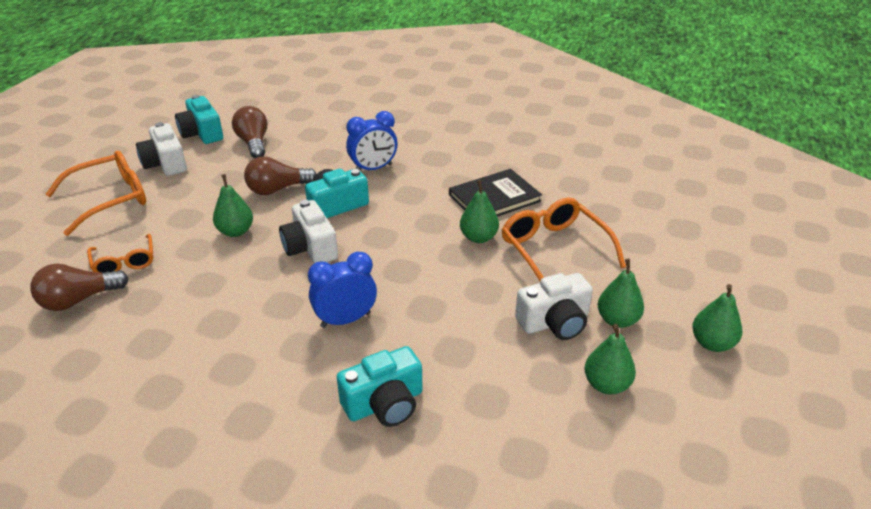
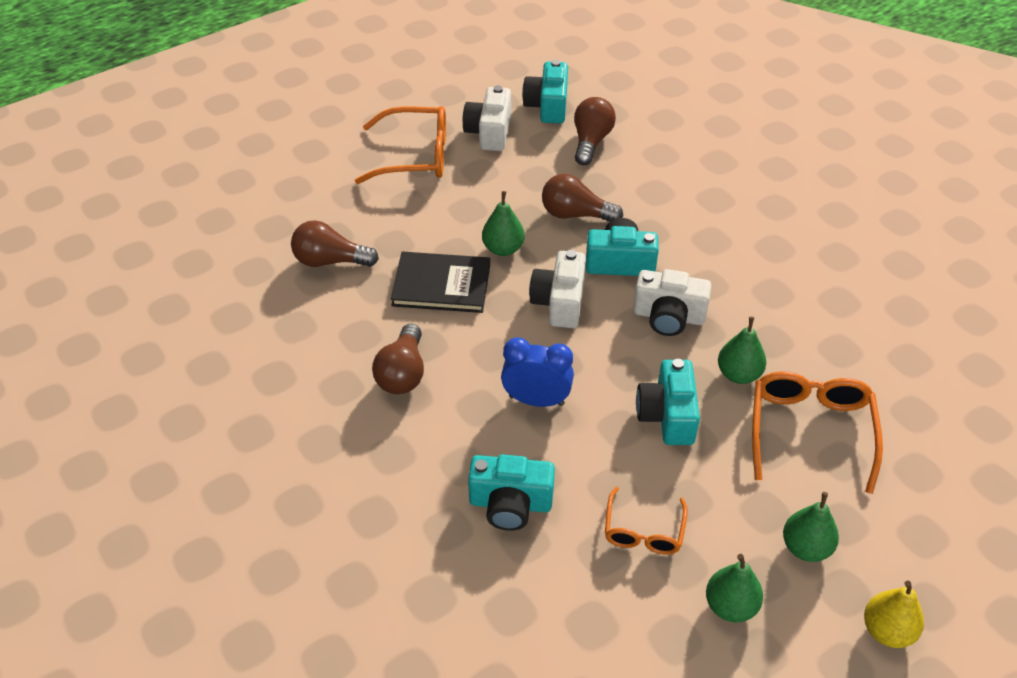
camera: 35 degrees right, 10 degrees up
orange glasses [87,234,153,273] -> orange glasses moved to [605,487,688,555]
blue clock [346,111,397,170] -> none
black book [449,169,542,217] -> black book moved to [391,252,490,313]
white camera [515,273,593,340] -> white camera moved to [633,269,711,336]
green pear [692,284,742,352] -> yellow pear [864,581,924,648]
none -> brown light bulb [372,324,424,394]
none -> turquoise camera [636,359,700,445]

